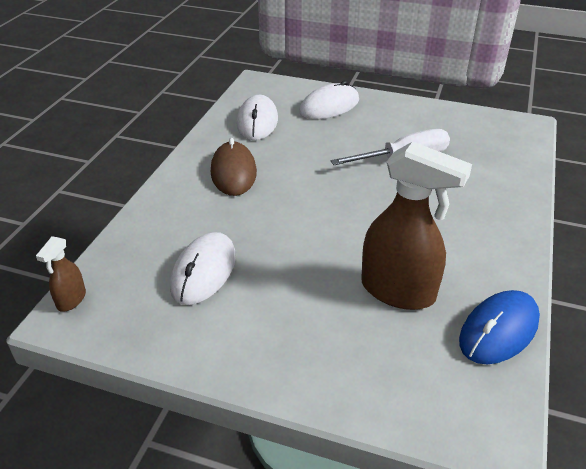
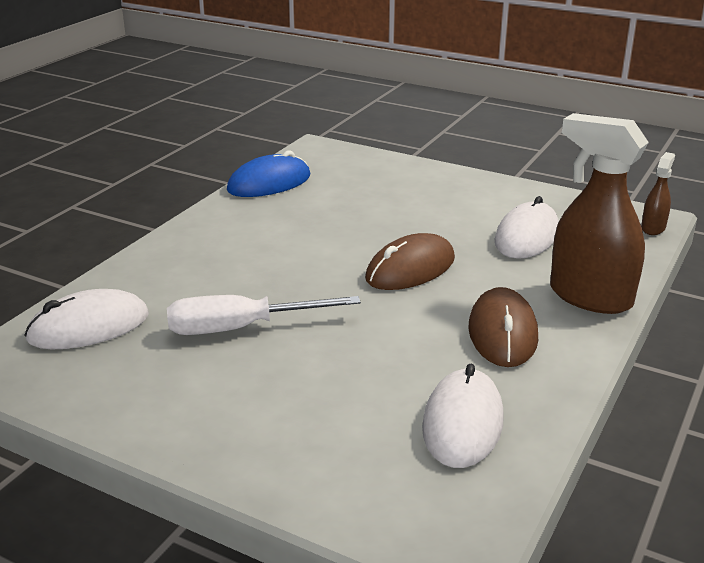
camera: 170 degrees left, 10 degrees down
white mouse [299,80,359,119] -> white mouse moved to [24,289,149,349]
brown spray bottle [361,142,472,310] -> brown spray bottle moved to [550,113,649,314]
none -> brown mouse [365,233,455,290]

